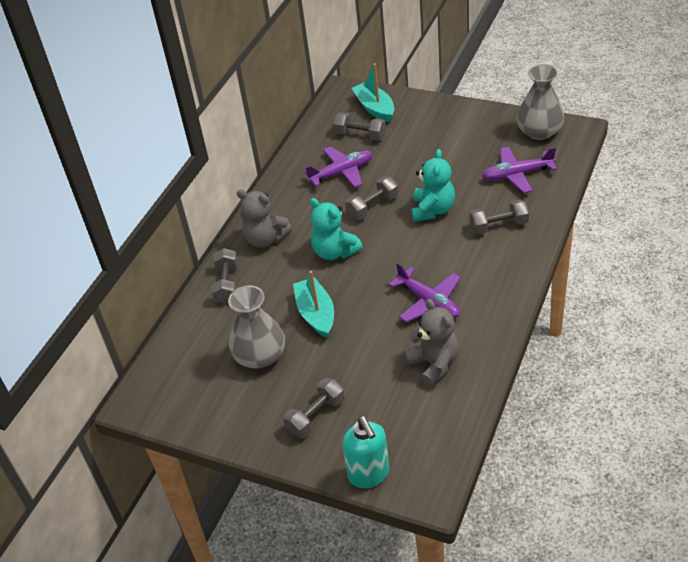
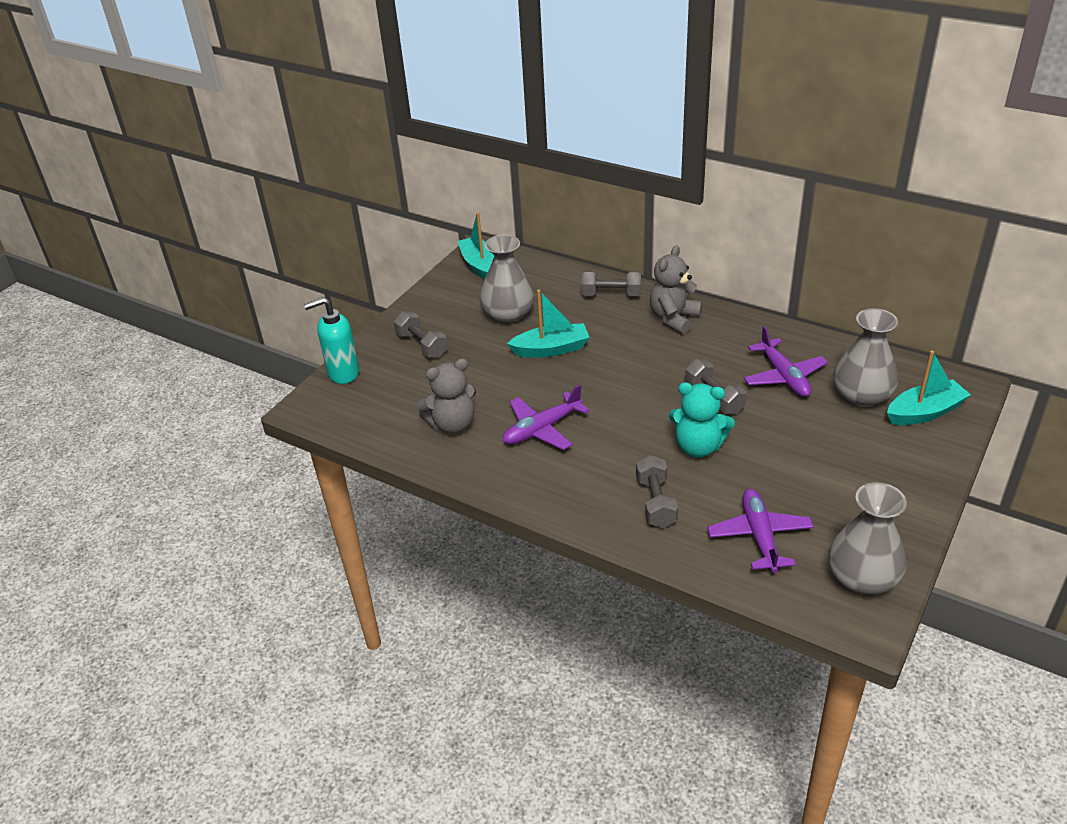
camera: 95 degrees right, 5 degrees down
turquoise teddy bear [310,198,363,260] -> none
grey dumbbell [333,112,386,141] -> grey vase [834,308,898,407]
none -> turquoise boat [458,212,494,280]

